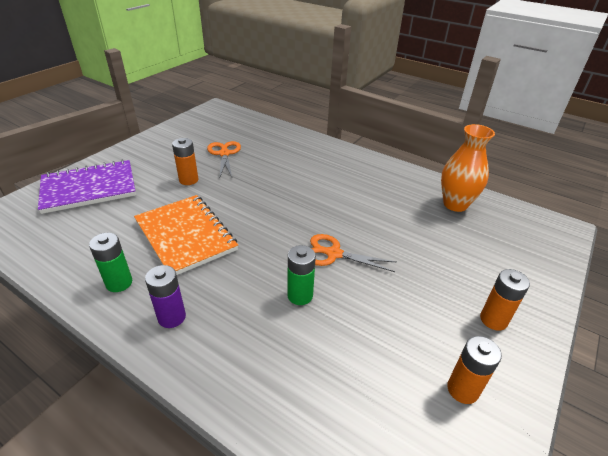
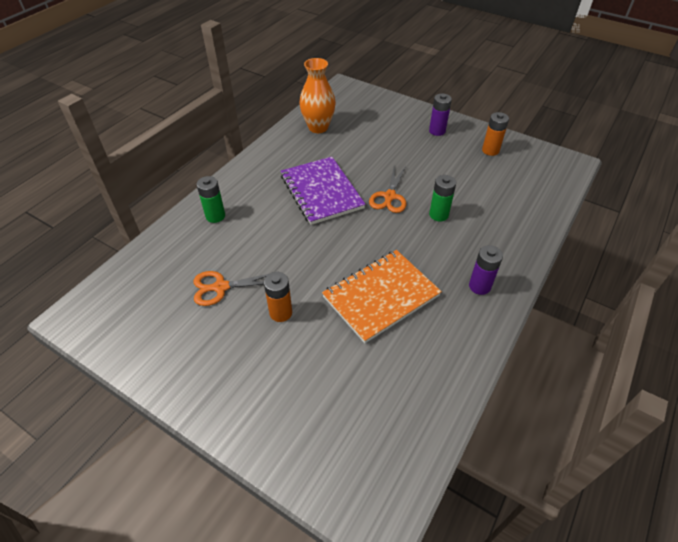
camera: 90 degrees left, 10 degrees up
purple notebook [38,160,136,214] -> purple notebook moved to [281,157,366,225]
green battery [89,233,132,292] -> green battery moved to [197,176,225,223]
orange battery [480,269,530,331] -> purple battery [429,94,452,136]

